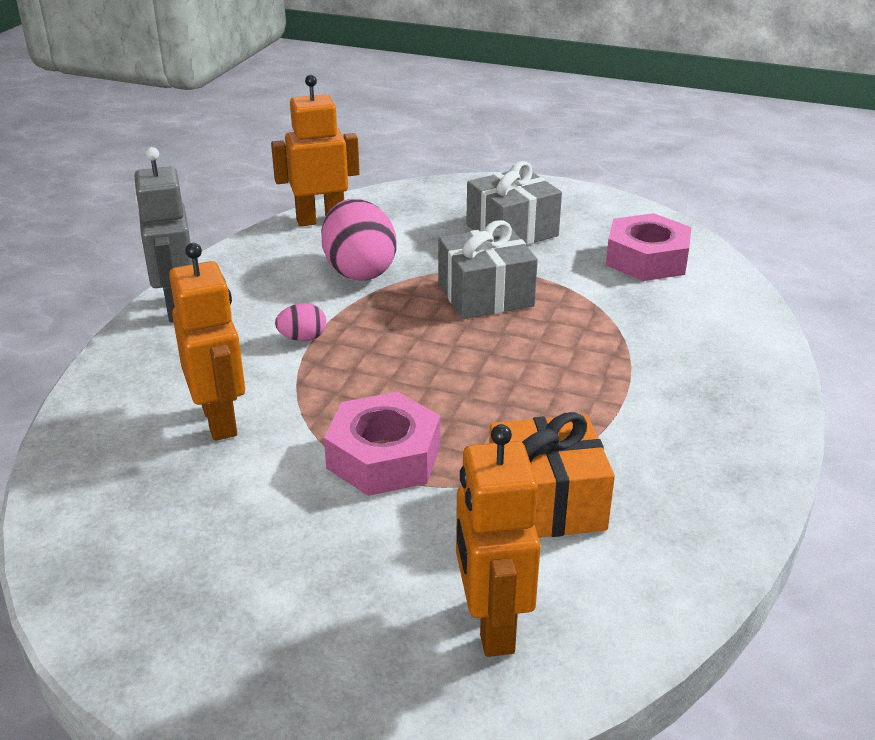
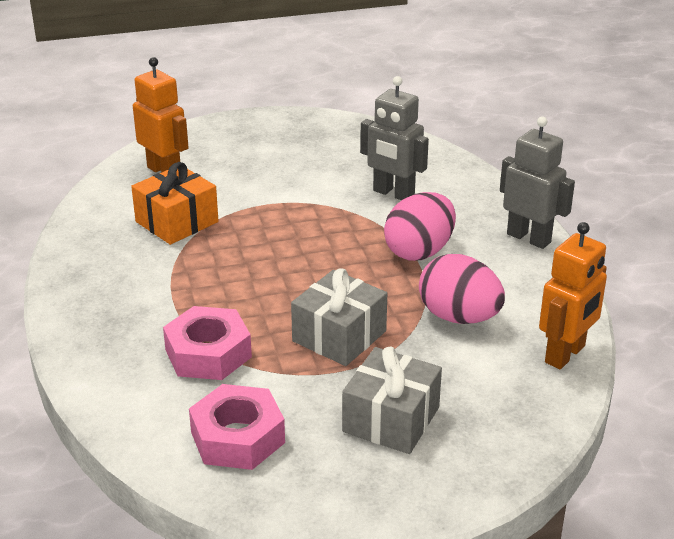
camera: 145 degrees right, 0 degrees up
orange robot [169,243,245,441] -> grey robot [360,76,429,200]
pink egg [275,303,326,341] -> pink egg [384,192,456,261], size x2.13
pink nut [324,392,440,496] -> pink nut moved to [163,306,252,380]

